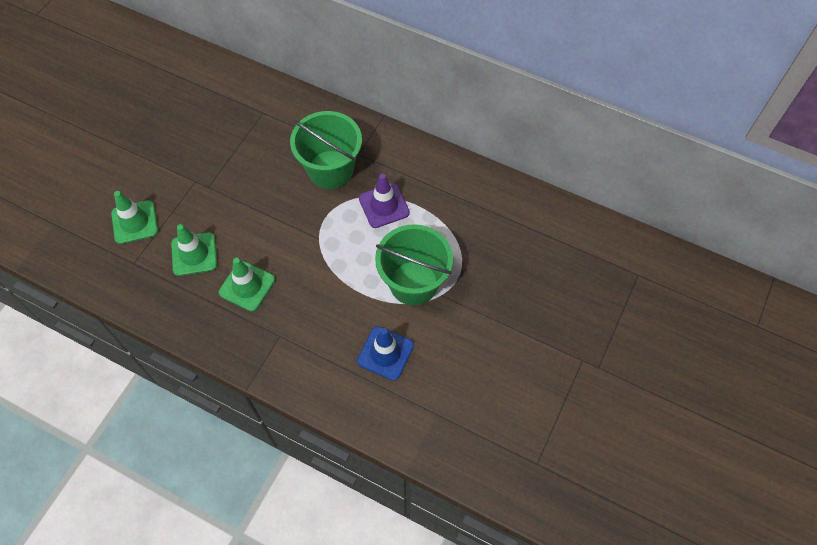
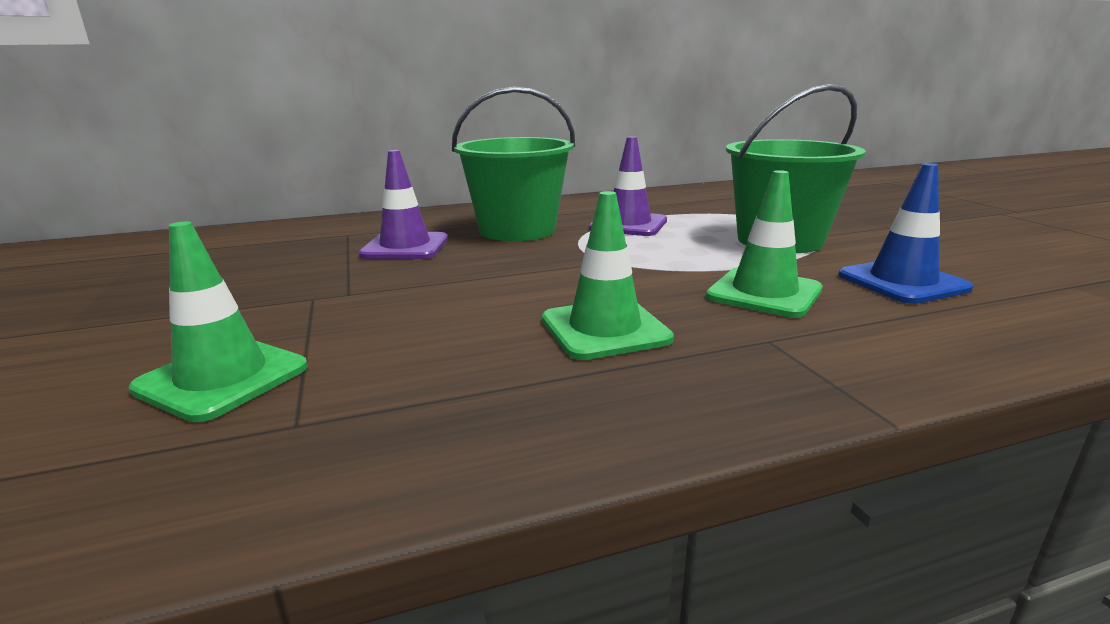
camera: 45 degrees left, 40 degrees down
green traffic cone [171,224,217,276] -> green traffic cone moved to [706,170,823,318]
none -> purple traffic cone [359,150,448,259]

